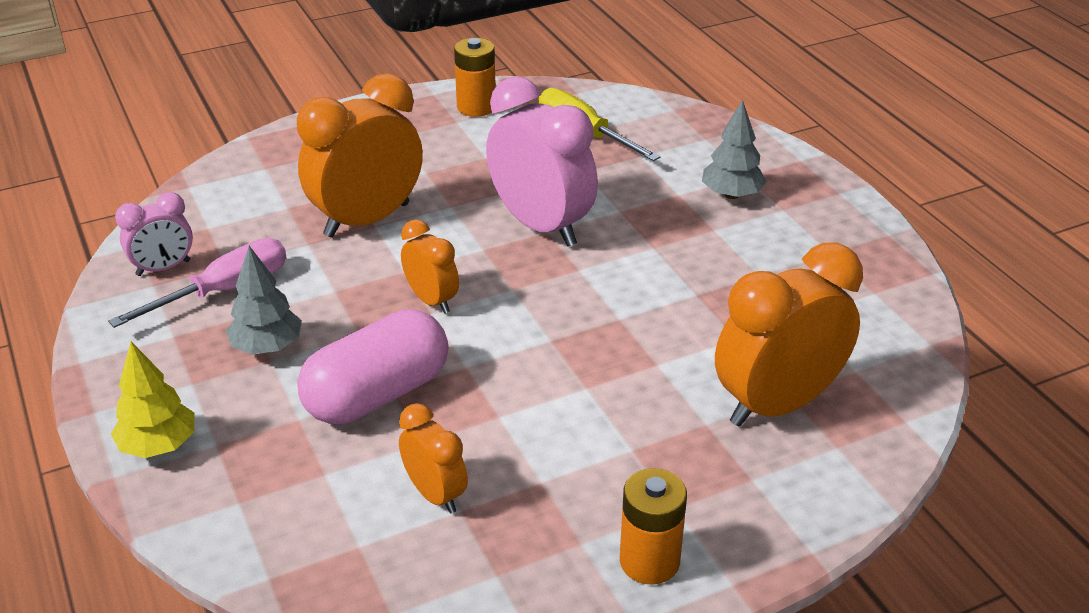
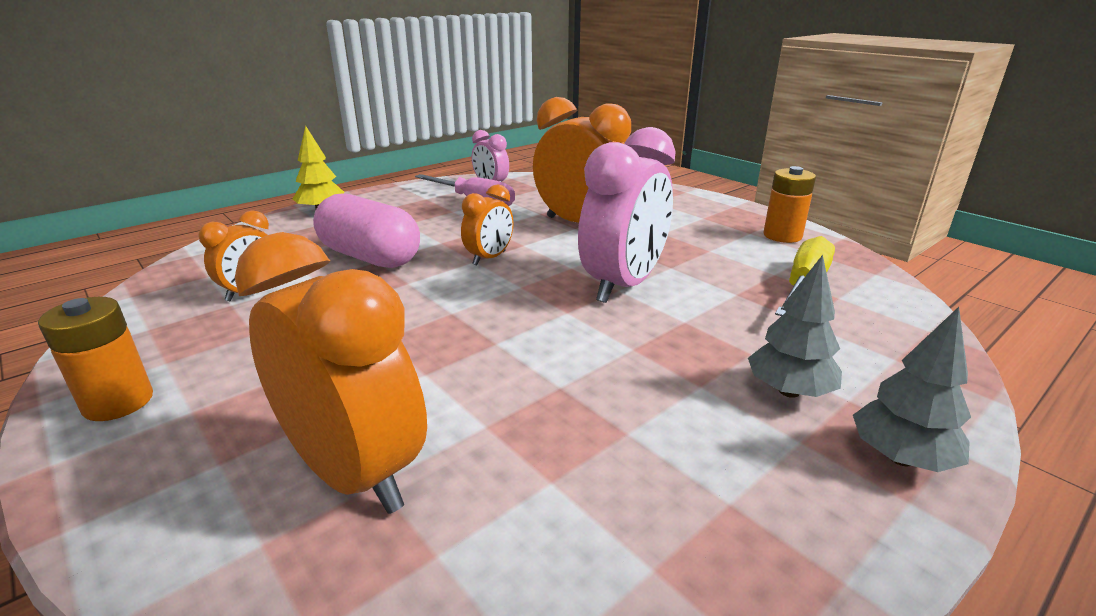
camera: 75 degrees right, 10 degrees down
grey tree [226,246,302,355] -> grey tree moved to [853,307,971,472]

